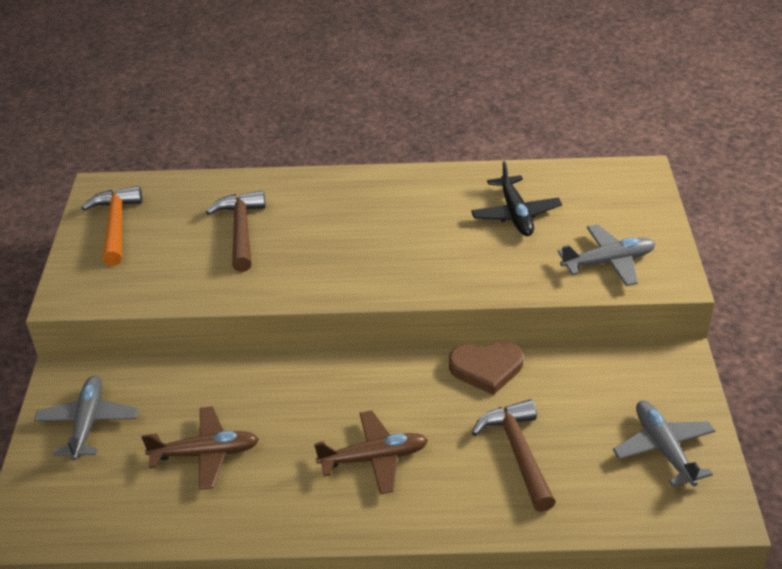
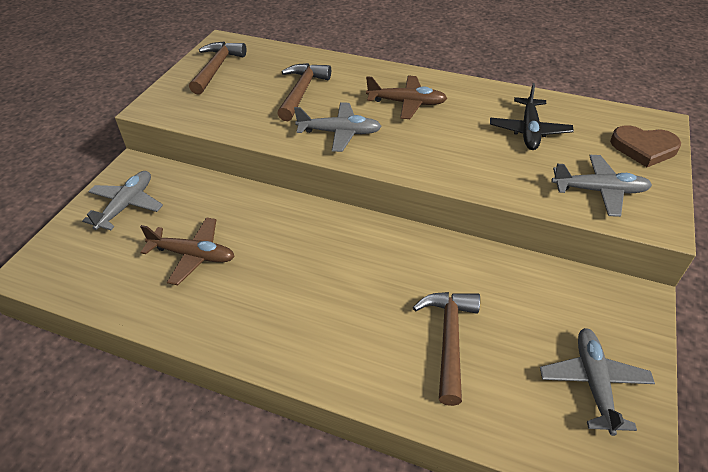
camera: 20 degrees right, 5 degrees up
orange hammer [81,186,142,266] -> brown hammer [189,42,246,95]
brown plane [314,410,428,494] -> brown plane moved to [366,76,447,119]
brown heart [449,341,523,395] -> brown heart moved to [610,125,681,167]
none -> grey plane [294,102,382,152]

